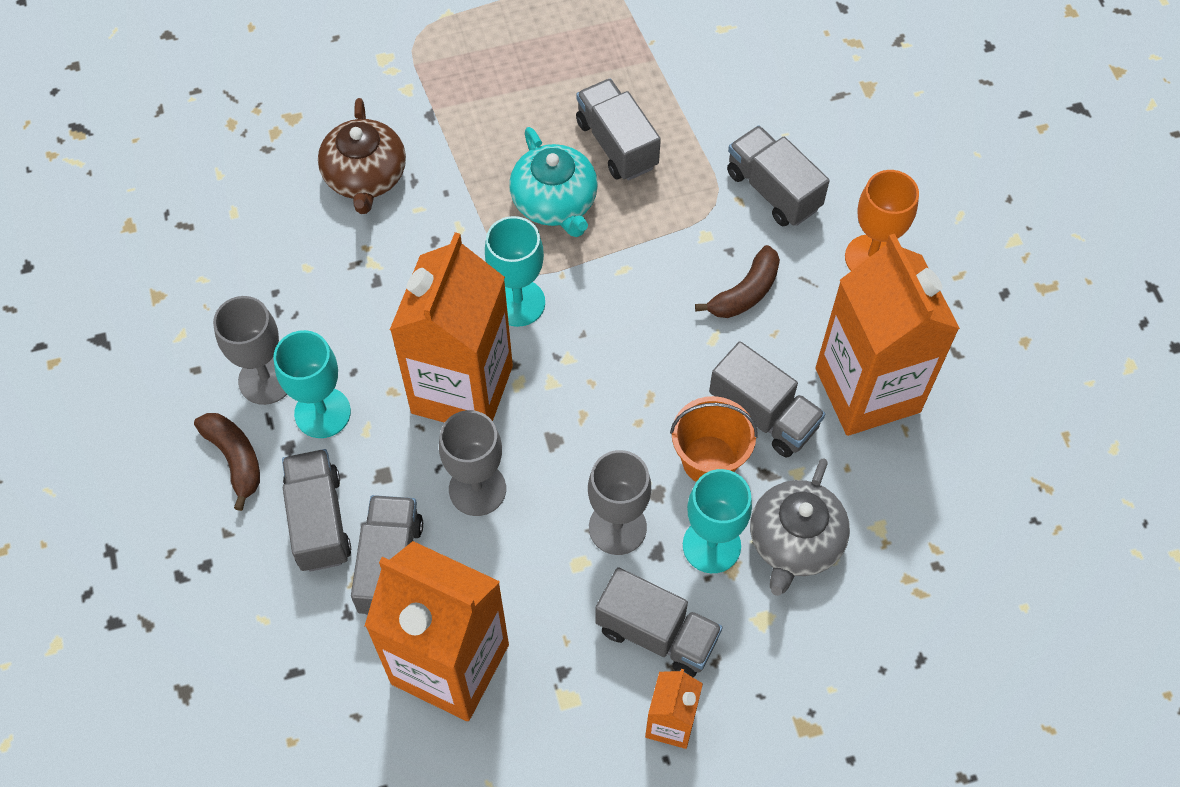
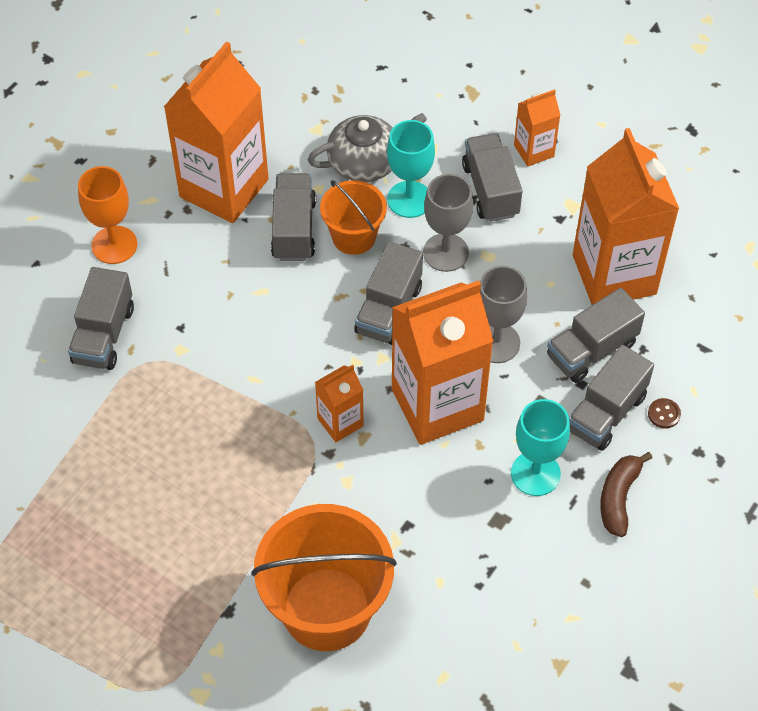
camera: 130 degrees left, 5 degrees down
grey goblet [213,296,287,405] -> none
brown teapot [318,98,406,214] -> orange bucket [251,504,397,651]
turquoise goblet [485,216,545,327] -> orange carton [315,365,364,442]
turquoise teapot [509,127,598,237] -> none
grey truck [576,78,661,181] -> grey truck moved to [354,241,423,345]
brown banana [695,245,780,318] -> none
none -> brown button [648,398,681,429]

